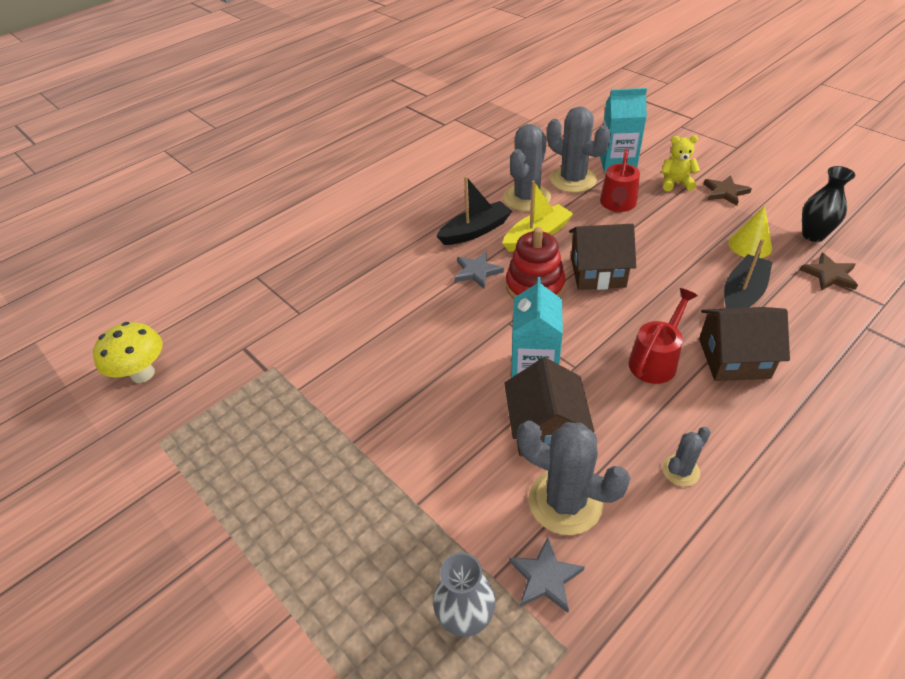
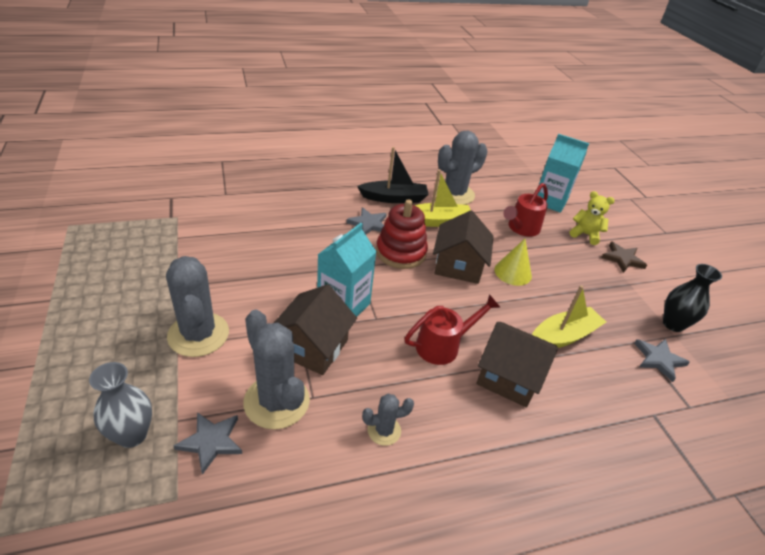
camera: 20 degrees right, 5 degrees down
yellow mushroom [93,322,163,383] -> none
grey cactus [547,106,611,193] -> grey cactus moved to [166,256,229,357]
brown house [569,224,636,290] -> brown house turned 75 degrees clockwise [433,210,494,284]
black boat [724,239,772,309] -> yellow boat [532,285,606,348]
yellow cone [729,206,772,258] -> yellow cone moved to [494,239,532,286]
brown star [800,253,858,291] -> grey star [634,339,690,382]

